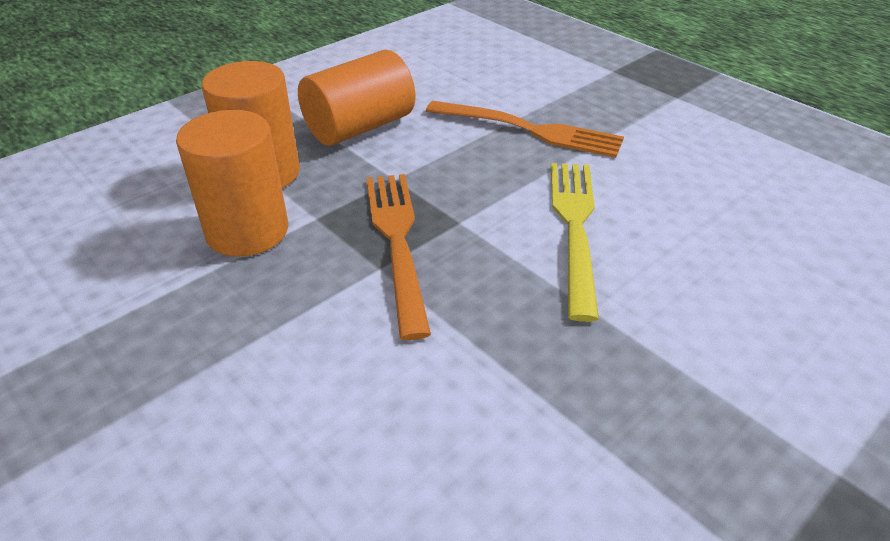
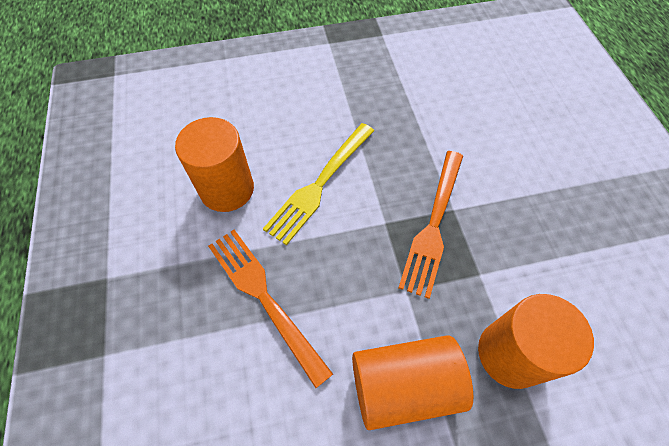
camera: 150 degrees left, 20 degrees up
orange cylinder [176,110,288,257] -> orange cylinder moved to [175,117,254,212]

